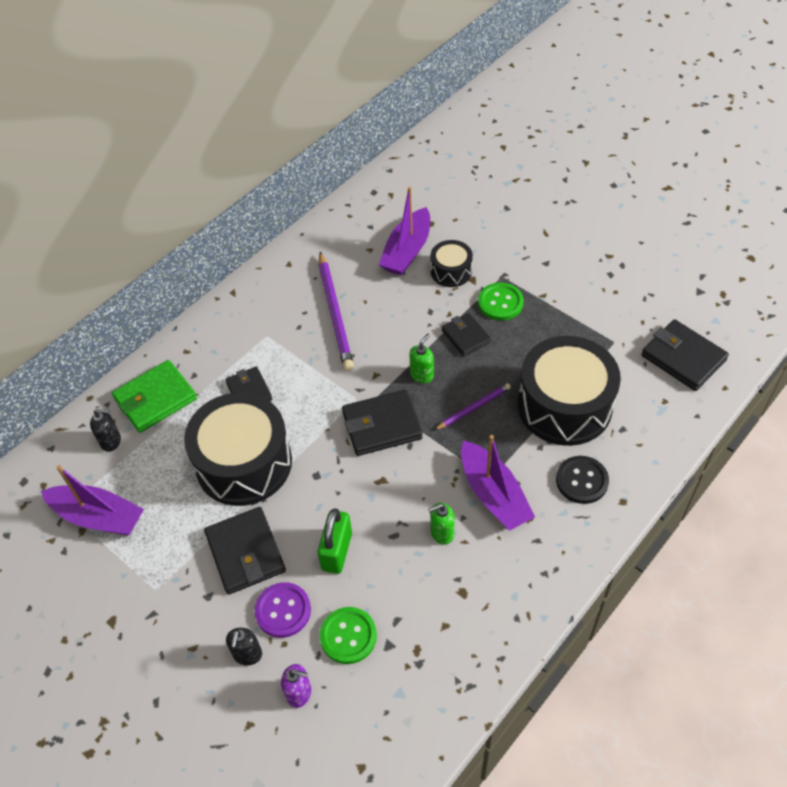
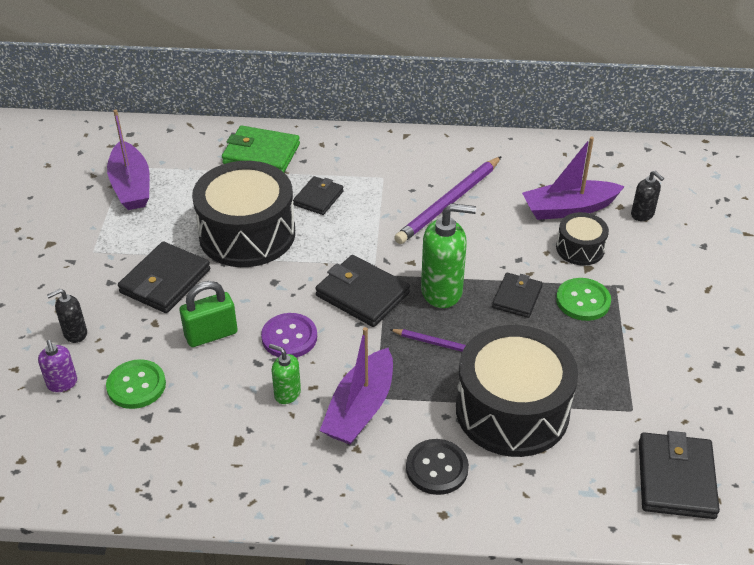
camera: 50 degrees right, 10 degrees down
black soap dispenser [90,409,121,452] -> black soap dispenser moved to [631,171,664,221]
purple button [254,582,311,638] -> purple button moved to [261,313,317,358]
green soap dispenser [409,334,434,383] -> green soap dispenser [421,203,476,308], size x1.86

